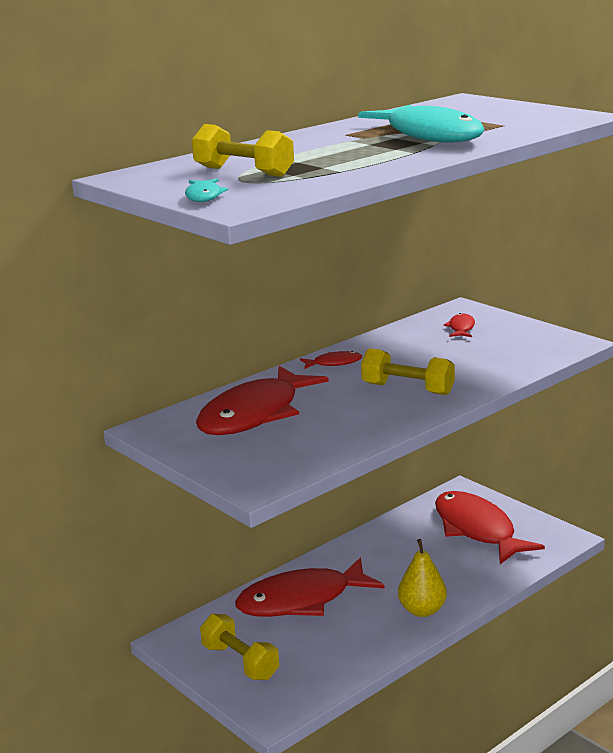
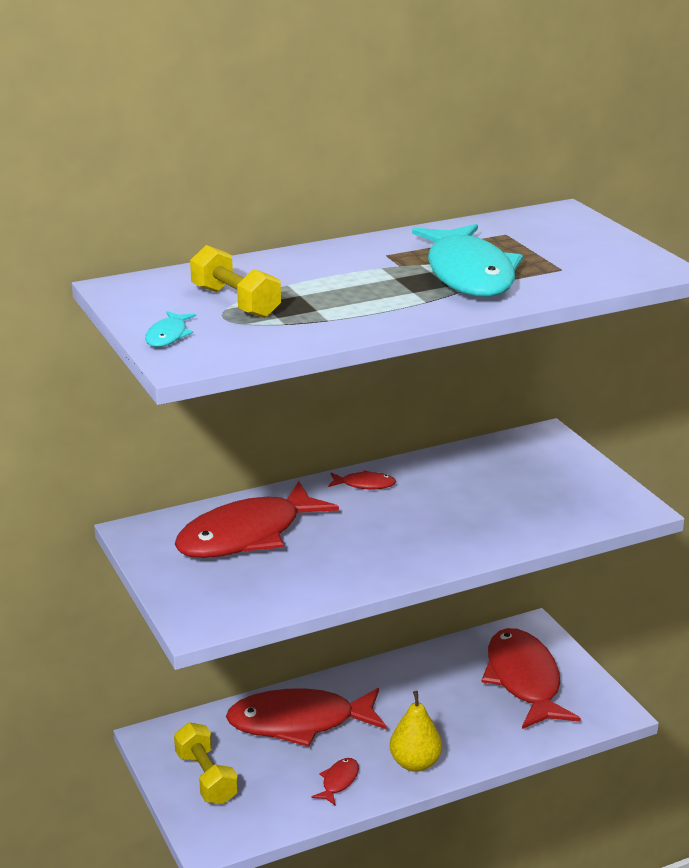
camera: 15 degrees right, 5 degrees up
yellow dumbbell [361,348,455,395] -> none
red fish [444,313,475,337] -> red fish moved to [312,758,359,805]

